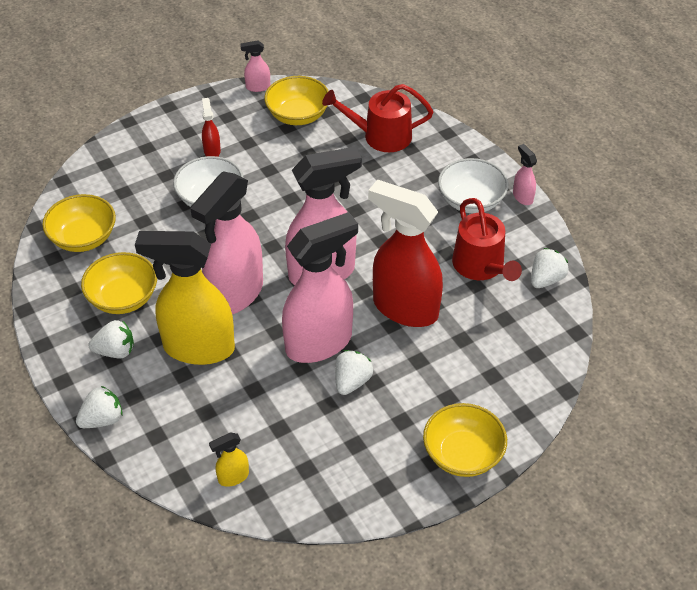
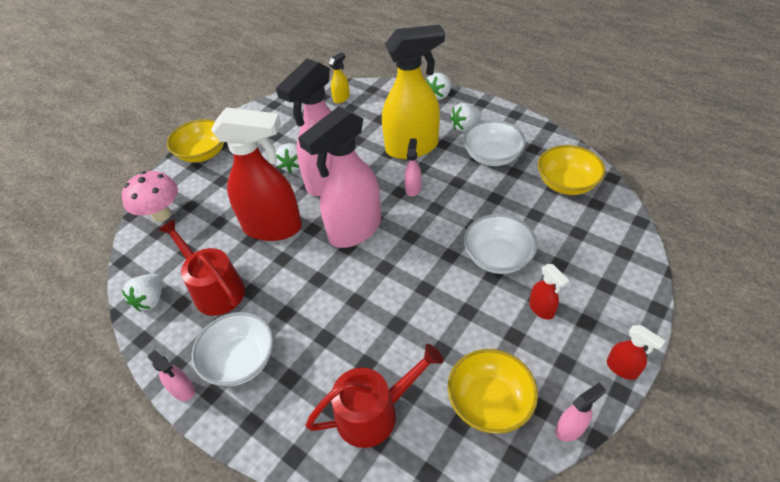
camera: 160 degrees right, 0 degrees up
yellow bowl [81,252,157,314] -> white bowl [463,120,526,166]
pink spray bottle [190,171,263,314] -> pink spray bottle [404,138,421,197], size x0.41
none -> pink mushroom [122,171,178,222]
none -> red spray bottle [607,325,665,380]

